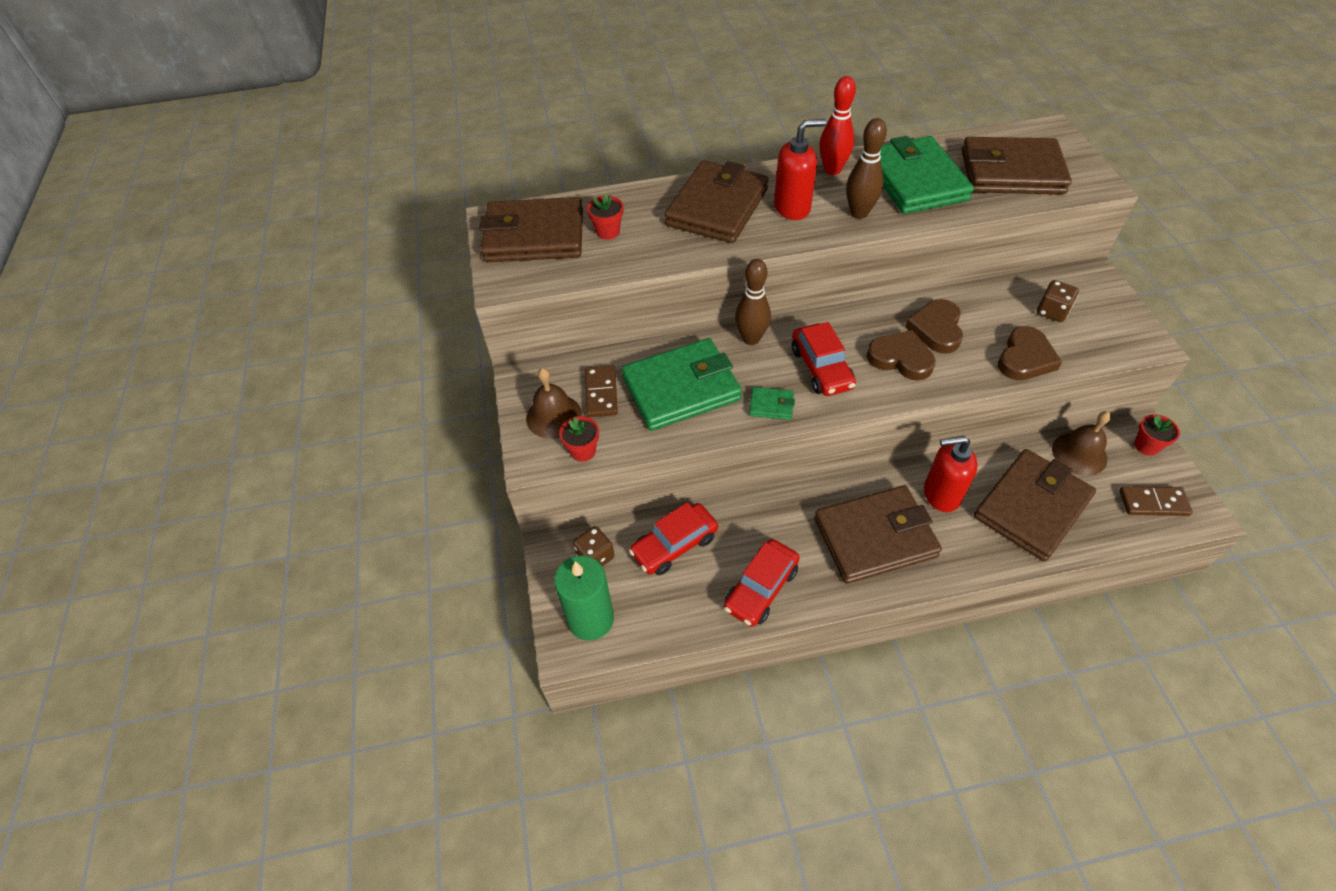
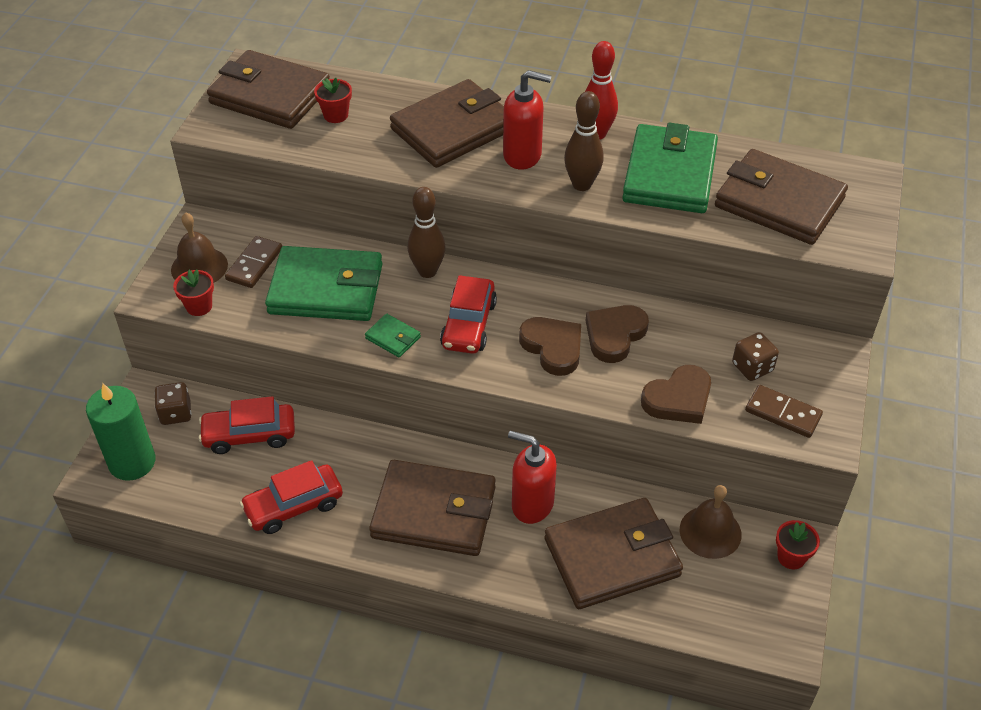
camera: 25 degrees right, 5 degrees down
brown domino [1119,486,1193,516] -> brown domino moved to [745,385,823,438]

